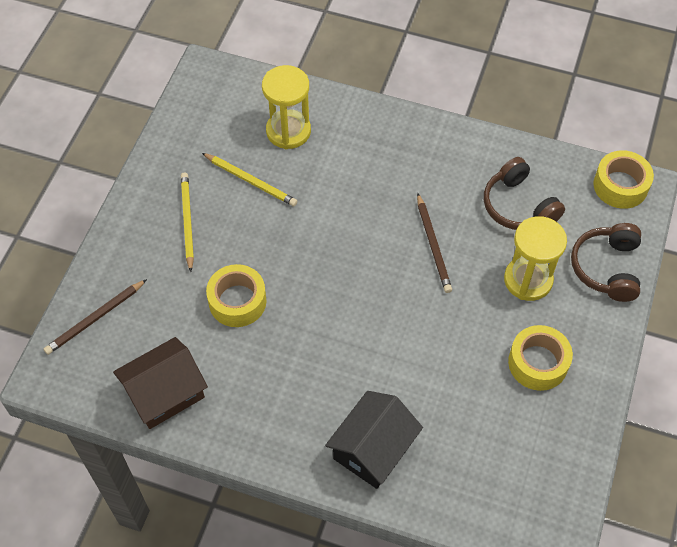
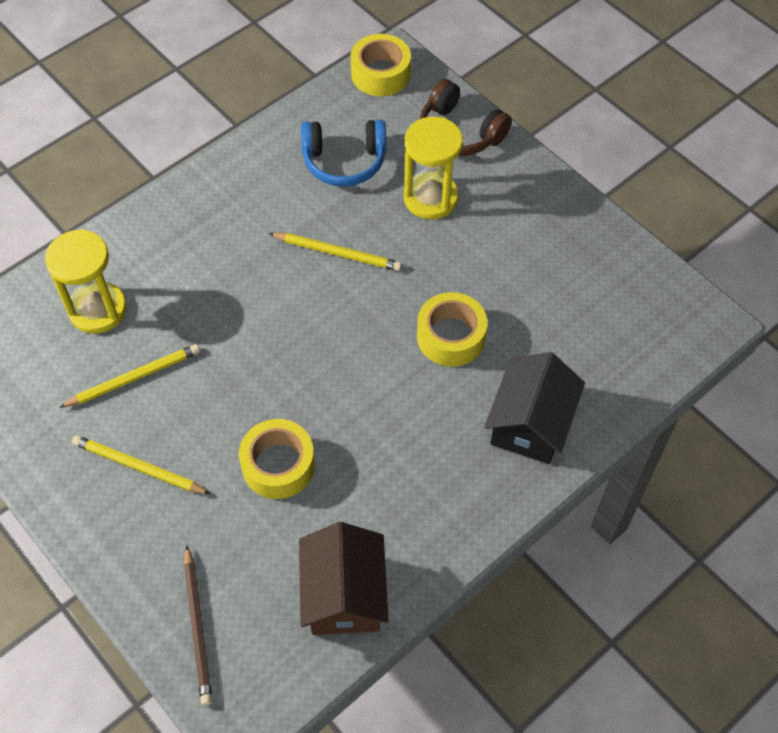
camera: 60 degrees left, 0 degrees up
black house [325,391,423,489] -> black house turned 45 degrees clockwise [484,352,585,464]
brown pencil [417,193,452,293] -> yellow pencil [269,233,402,271]
brown headphones [484,157,565,230] -> blue headphones [301,120,386,187]
yellow tape [508,325,573,391] -> yellow tape moved to [417,292,487,367]

